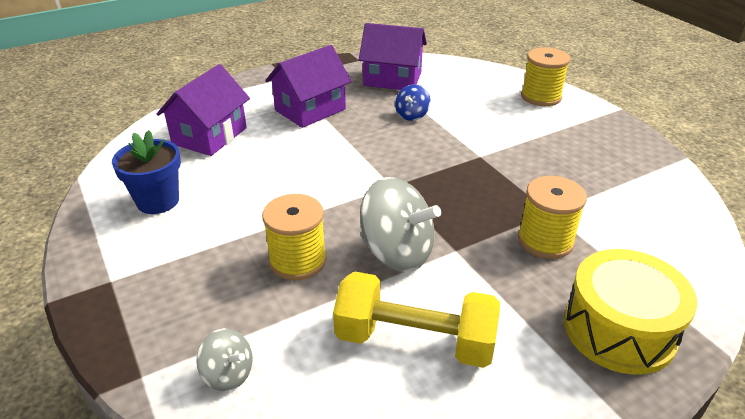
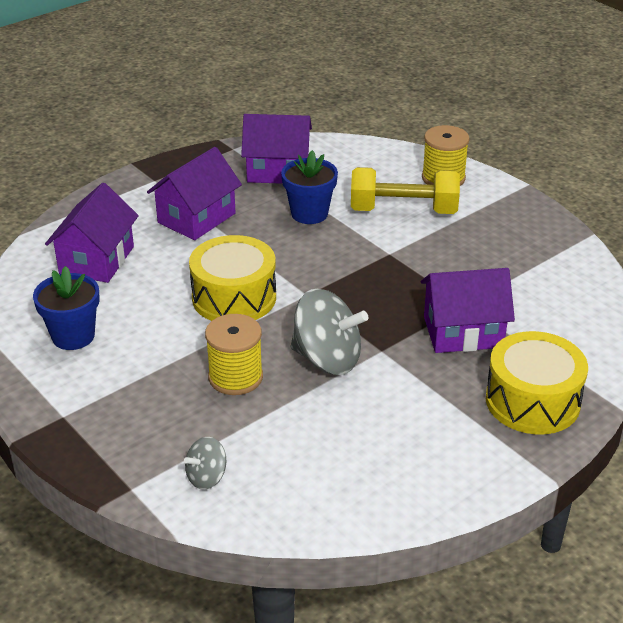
camera: 10 degrees left, 0 degrees up
grey spinning top [196,328,253,391] -> grey spinning top turned 120 degrees clockwise [184,437,226,490]
yellow dumbbell [333,272,500,368] -> yellow dumbbell moved to [351,167,460,214]
blue spinning top [395,84,431,121] -> blue flower pot [281,150,338,224]
yellow spool [518,176,587,259] -> purple house [421,268,515,353]
none -> yellow drum [189,235,276,321]

